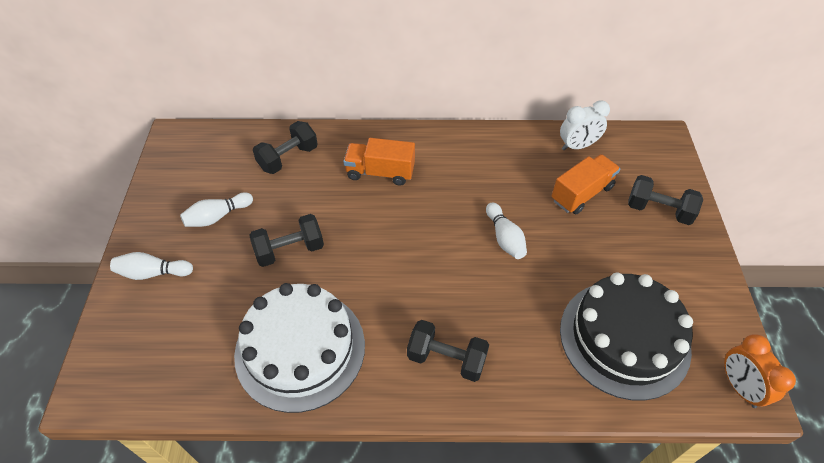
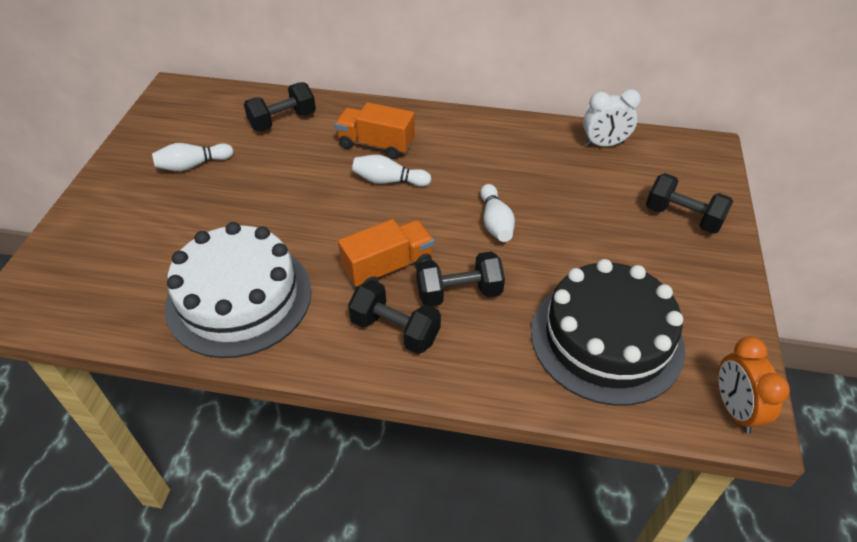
camera: 10 degrees right, 5 degrees down
white bowling pin [110,252,193,280] -> white bowling pin moved to [352,155,431,187]
black dumbbell [249,214,324,267] -> black dumbbell moved to [416,251,505,306]
orange truck [551,154,620,214] -> orange truck moved to [338,219,434,287]

